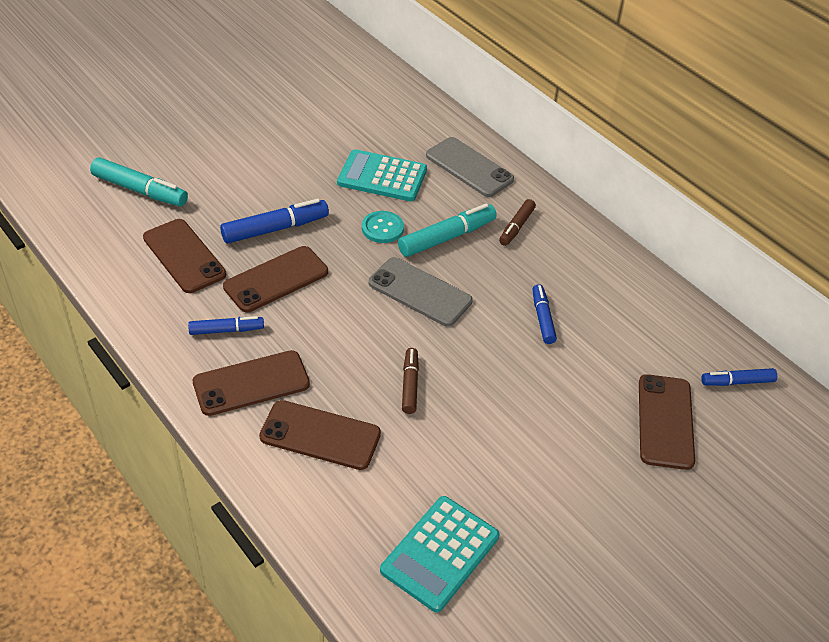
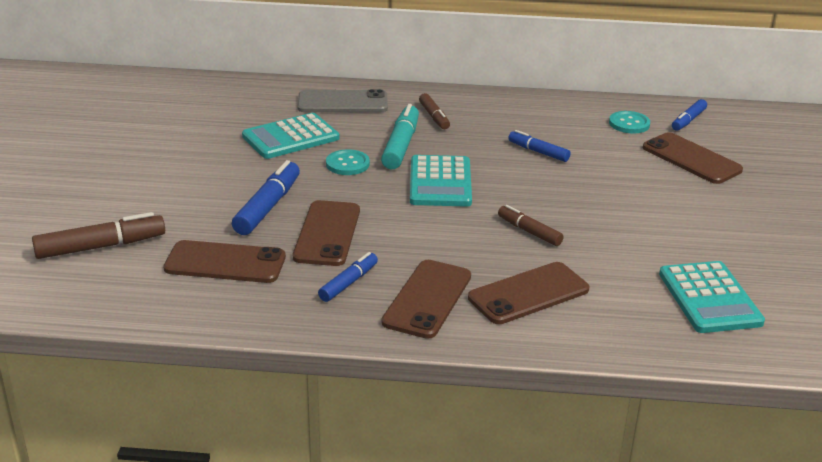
camera: 45 degrees left, 15 degrees down
turquoise marker [90,158,188,207] -> brown marker [32,212,165,259]
grey phone [369,257,473,326] -> turquoise calculator [410,155,472,207]
none -> turquoise button [609,111,650,133]

